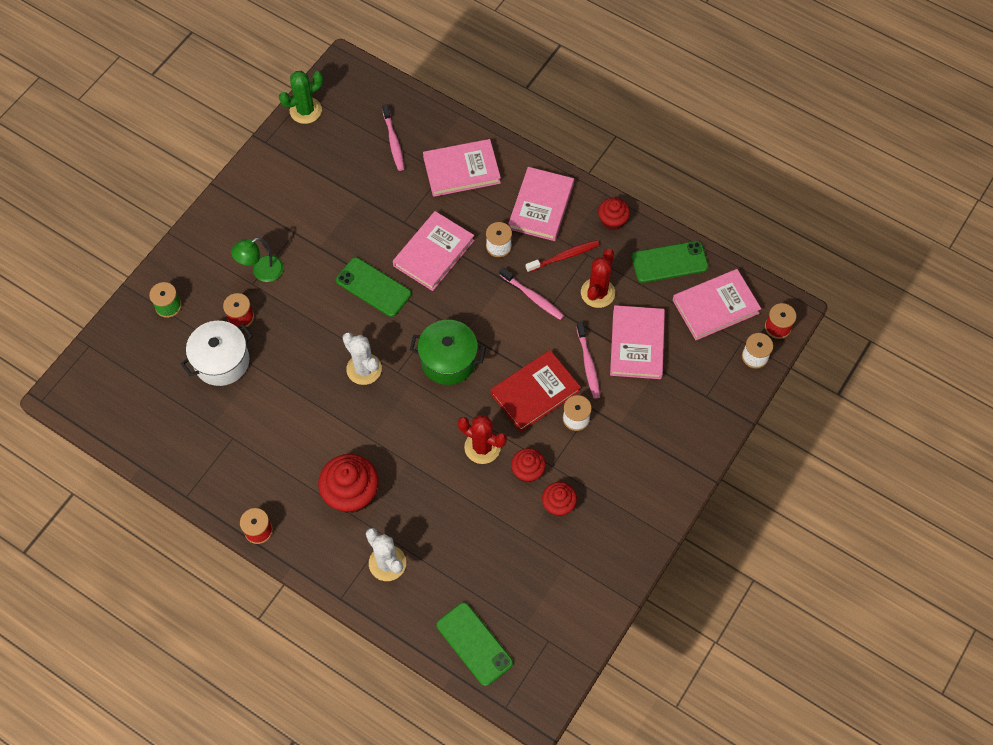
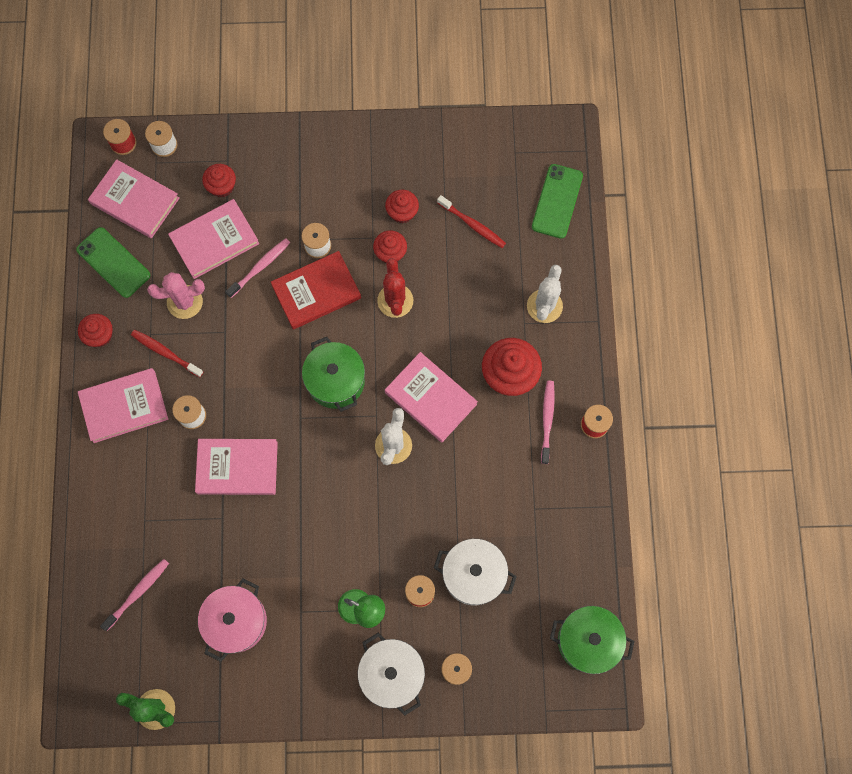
camera: 125 degrees left, 10 degrees up
green phone [336,257,411,317] -> none
pink book [423,139,501,197] -> pink book moved to [385,352,478,442]
red book [490,350,581,432] -> red book turned 45 degrees counterclockwise [271,251,361,329]
pink toothbrush [499,267,564,320] -> pink toothbrush moved to [541,380,555,464]
red cactus [581,249,615,308] -> pink cactus [147,272,205,319]
none -> pink pot [198,578,267,662]
none -> red cupcake [202,164,236,198]
none -> white pot [358,633,425,715]
none -> red toothbrush [437,195,506,248]
none -> green pot [550,606,634,674]

